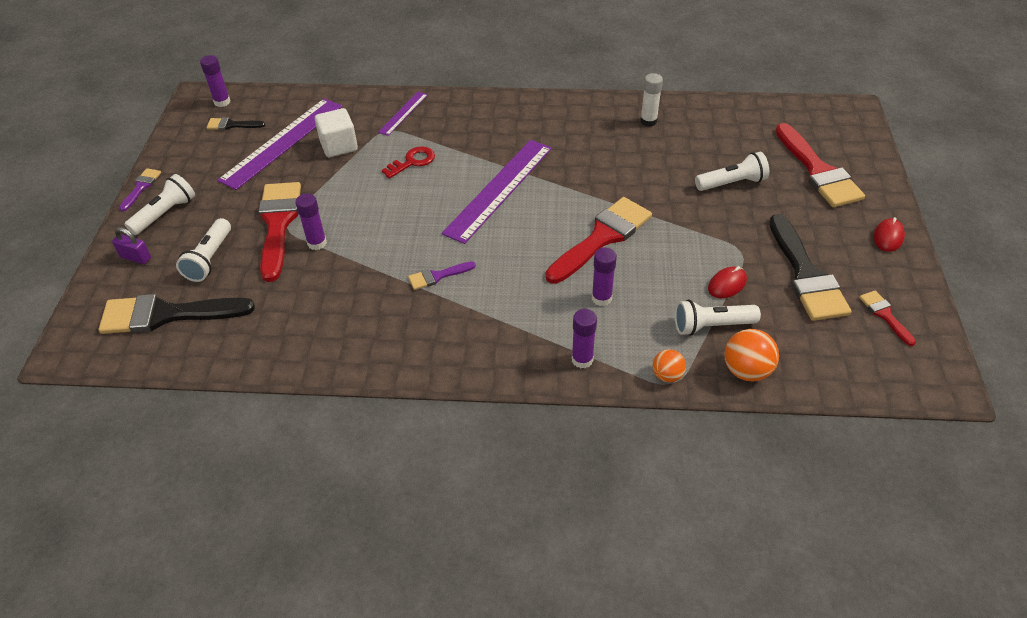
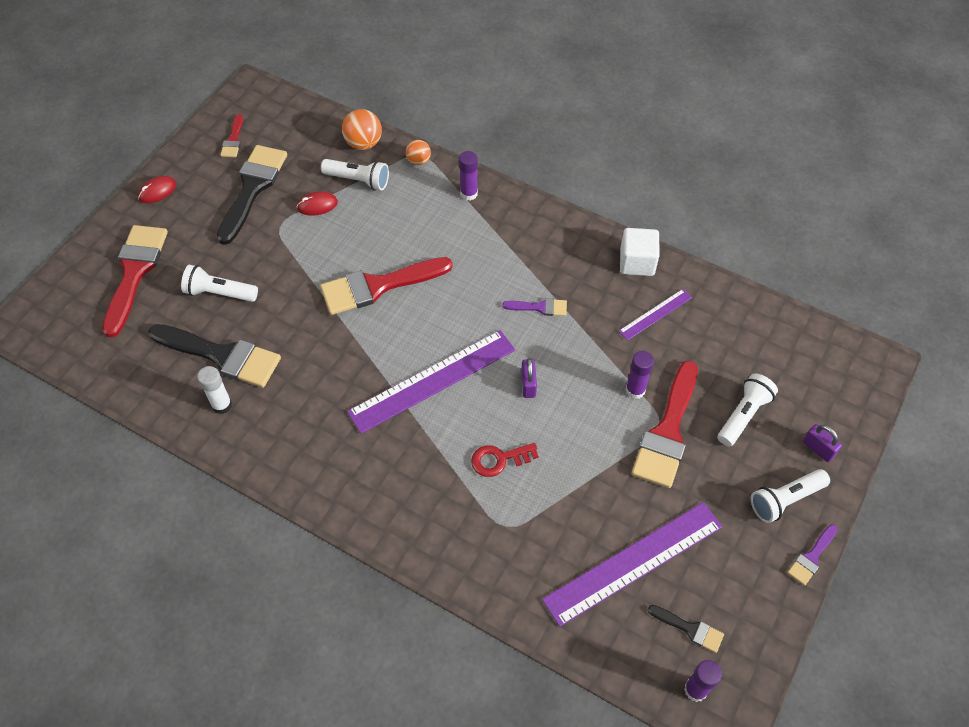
camera: 155 degrees left, 10 degrees up
black brush [99,294,255,334] -> black brush moved to [148,324,281,388]
white cube [315,108,358,157] -> white cube moved to [620,228,660,276]
purple ruler [378,92,428,136] -> purple ruler moved to [619,289,692,341]
purple glue stick [592,248,617,306] -> none
none -> purple padlock [521,358,537,398]

